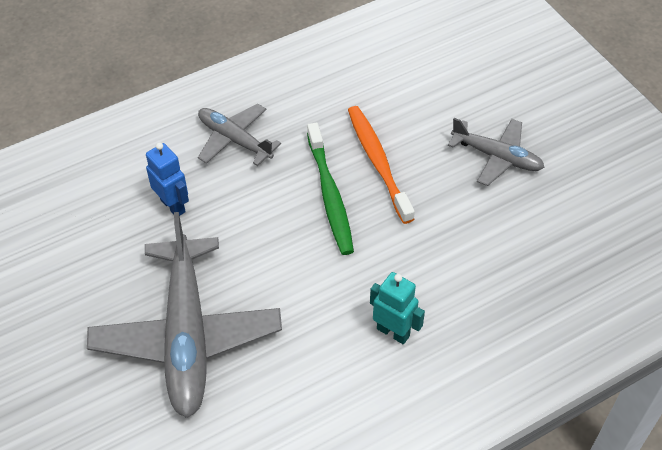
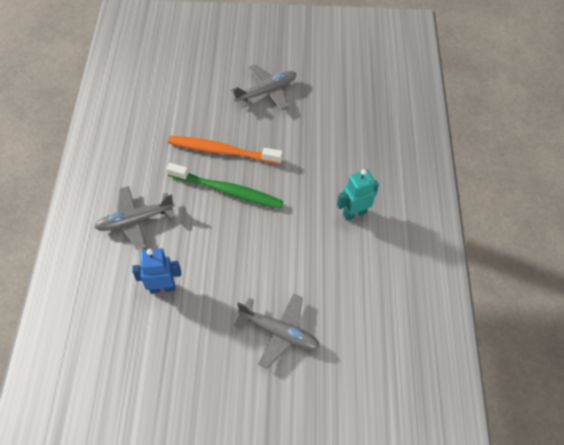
camera: 60 degrees left, 5 degrees up
grey plane [87,212,282,418] -> grey plane [234,294,320,369], size x0.54

